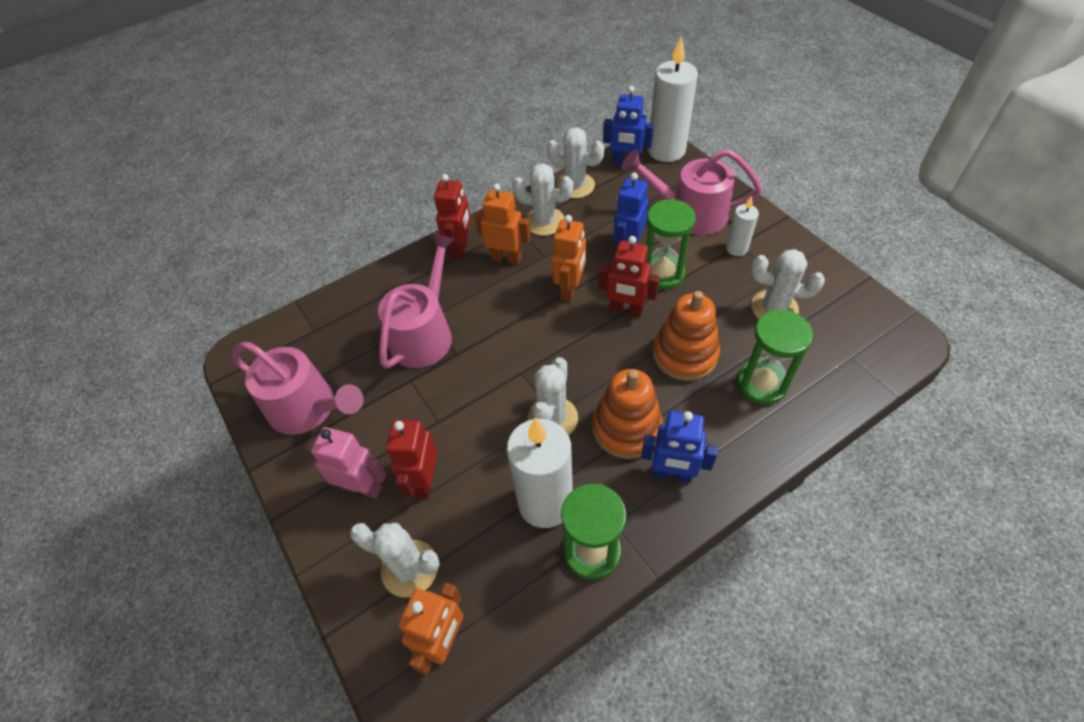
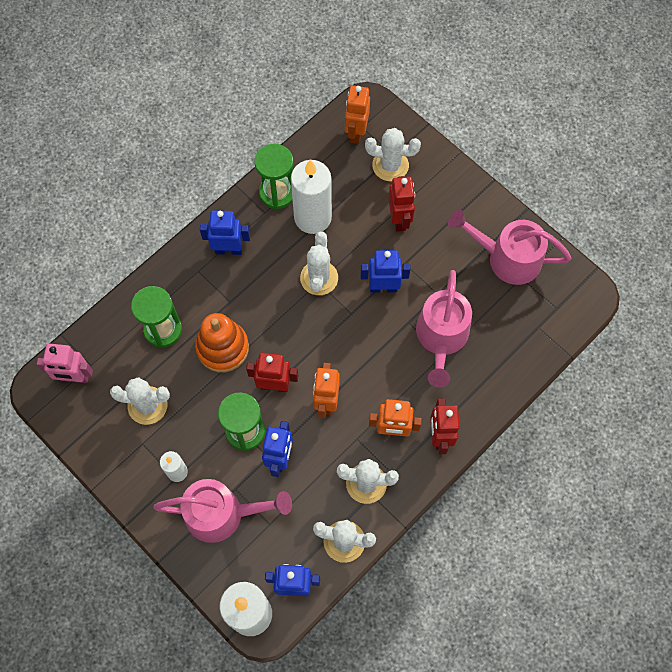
camera: 165 degrees right, 15 degrees up
pink robot [310,427,386,499] -> pink robot moved to [36,344,93,383]
orange stacking toy [592,369,663,459] -> none
none -> blue robot [361,250,410,293]

